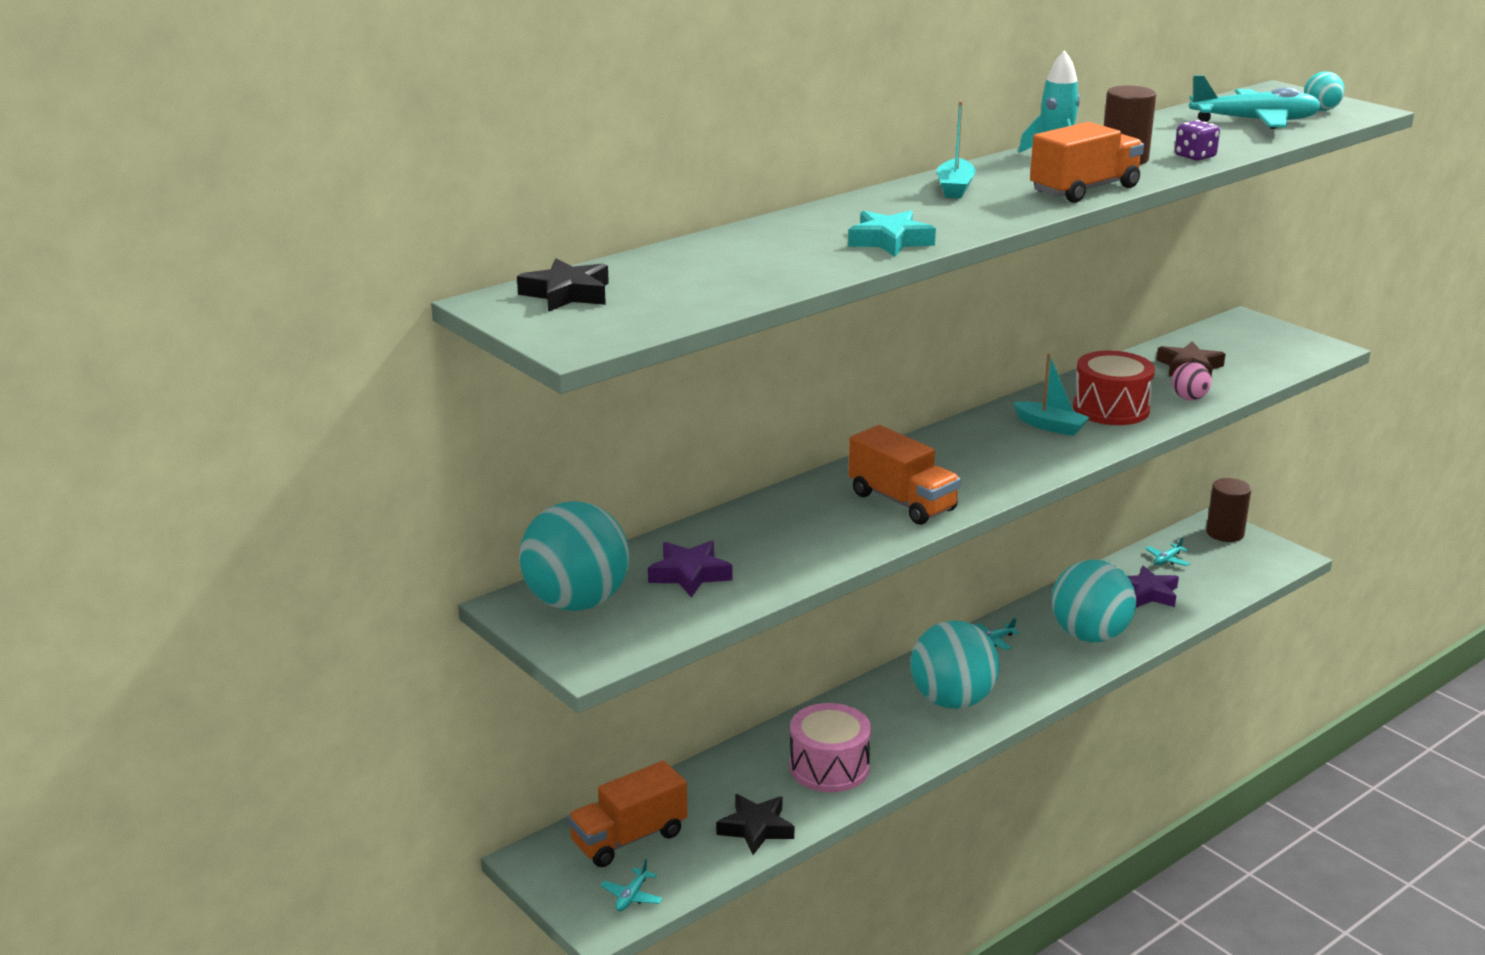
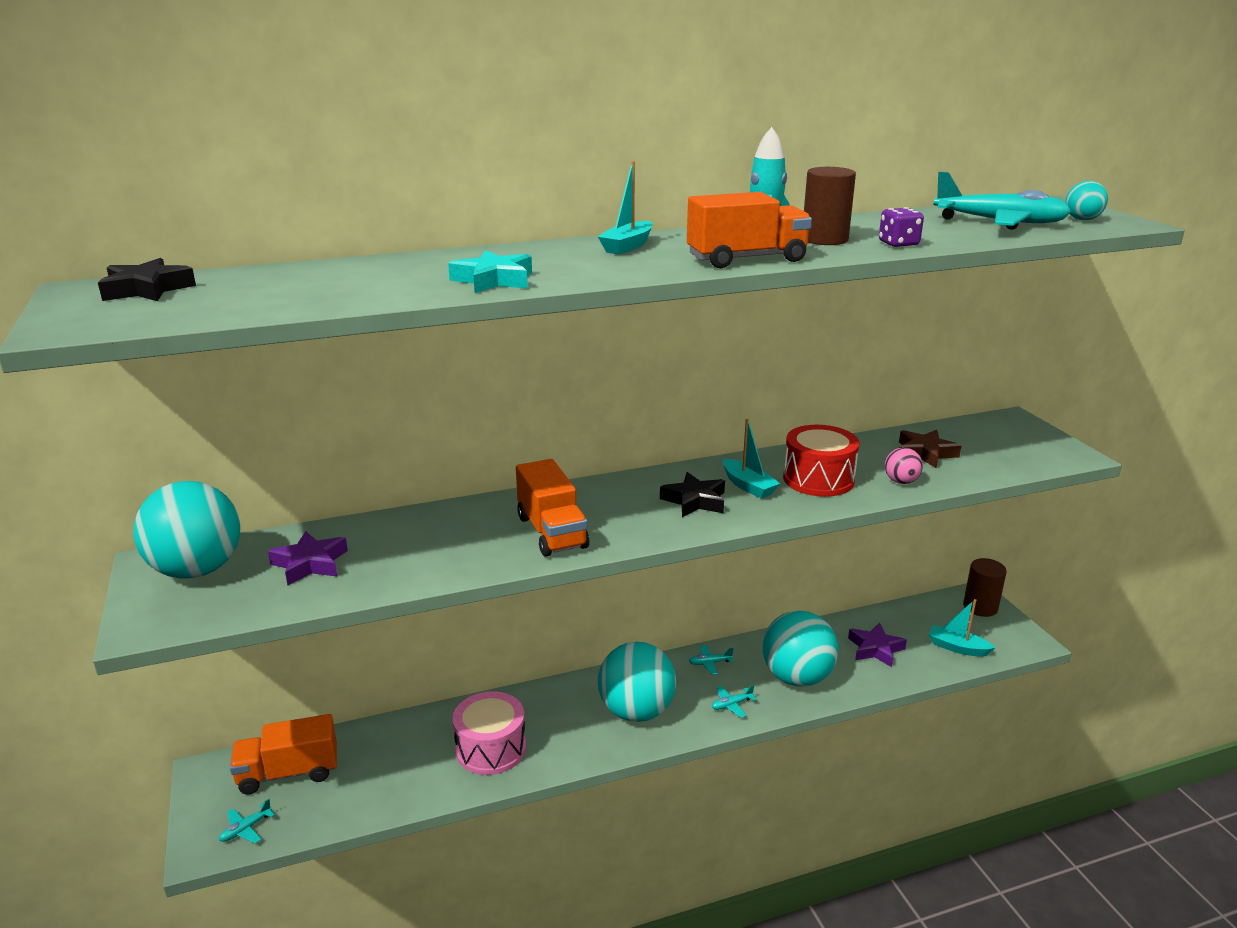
camera: 20 degrees right, 0 degrees up
black star [716,794,794,855] -> black star moved to [660,472,725,517]
turquoise plane [1145,537,1190,566] -> turquoise plane moved to [712,685,757,718]
none -> turquoise boat [929,599,995,657]

